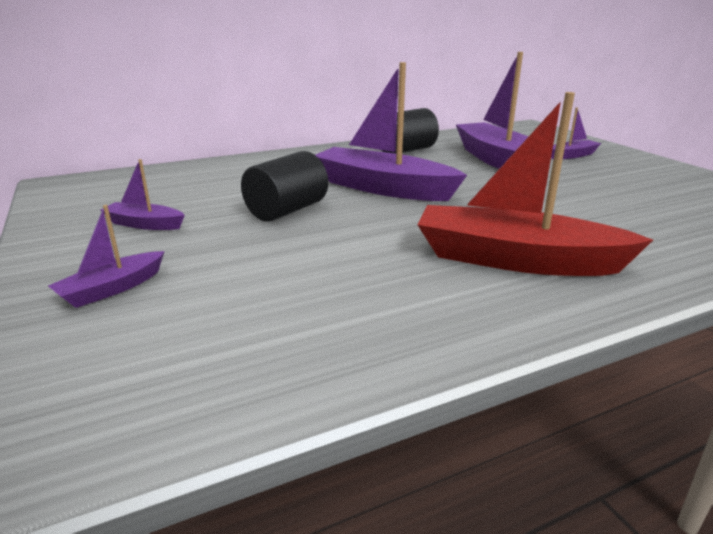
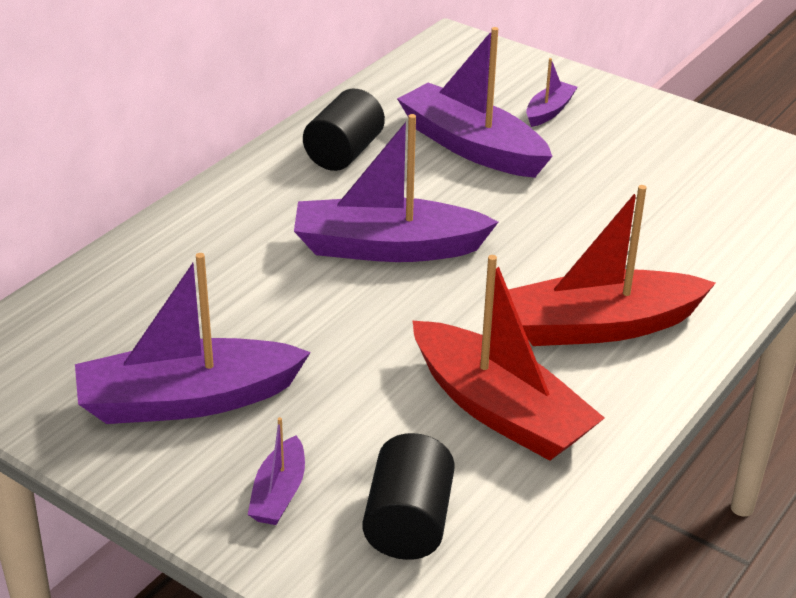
camera: 30 degrees left, 10 degrees up
purple boat [100,159,185,230] -> purple boat [75,253,311,424], size x2.10
black cylinder [241,151,328,222] -> black cylinder moved to [362,433,455,560]
none -> red boat [413,255,604,461]

